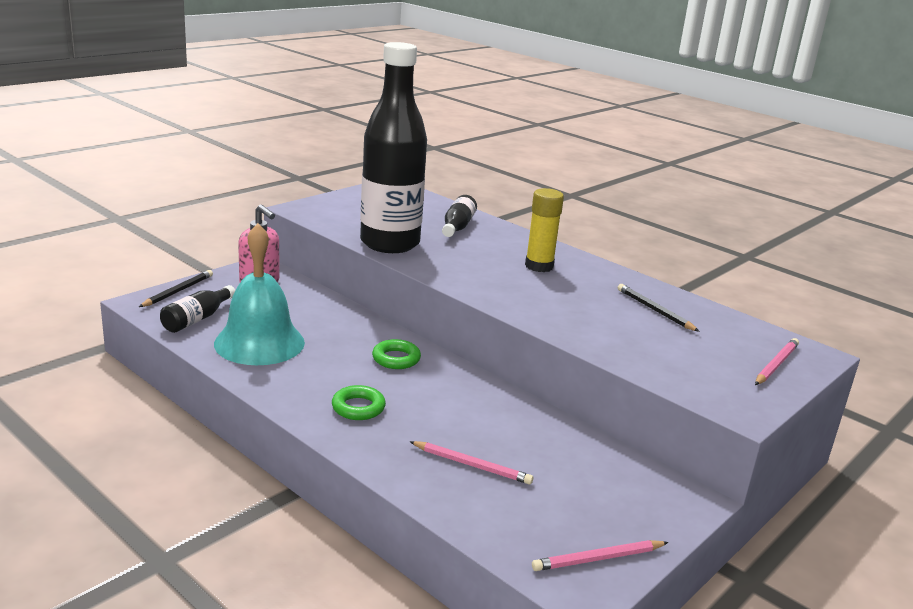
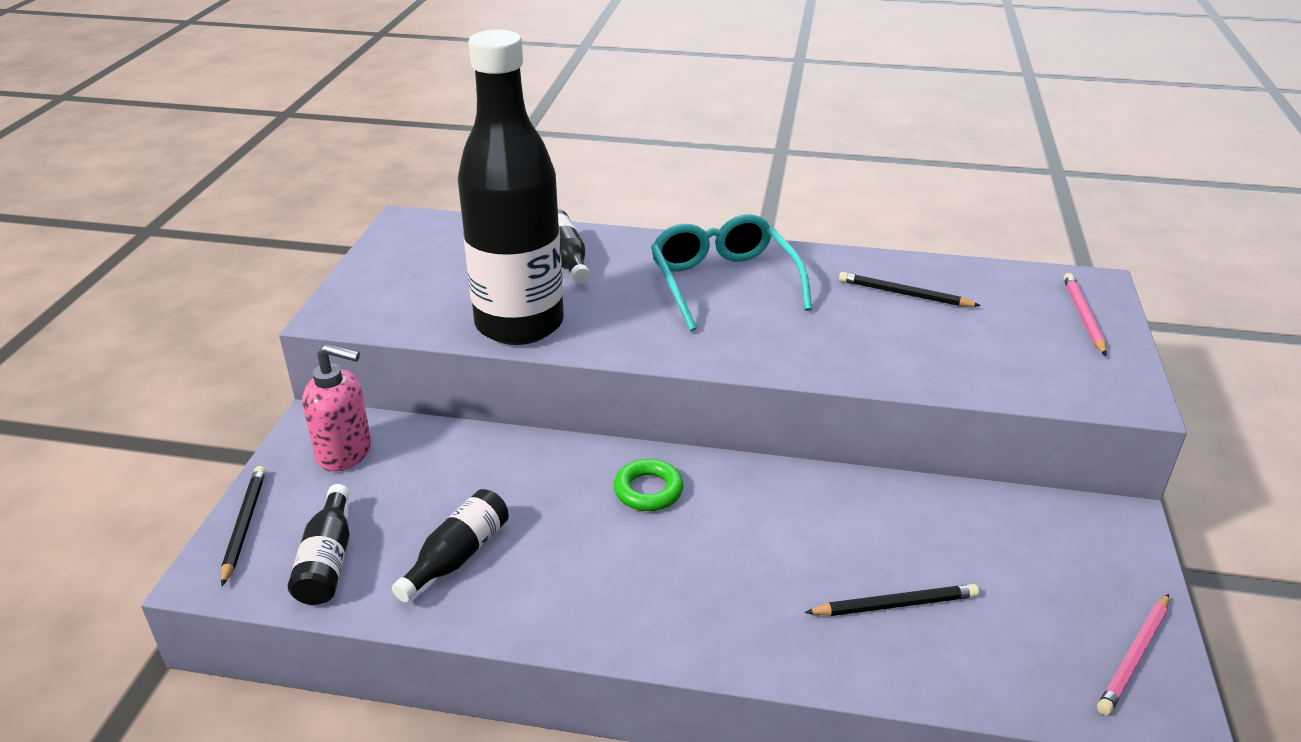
camera: 30 degrees left, 10 degrees up
turquoise bell [214,223,305,365] -> black bottle [392,489,509,602]
green ring [332,385,386,420] -> none
pink pencil [409,441,533,485] -> black pencil [805,584,979,616]
yellow glue stick [525,188,564,272] -> turquoise glasses [651,214,812,331]

